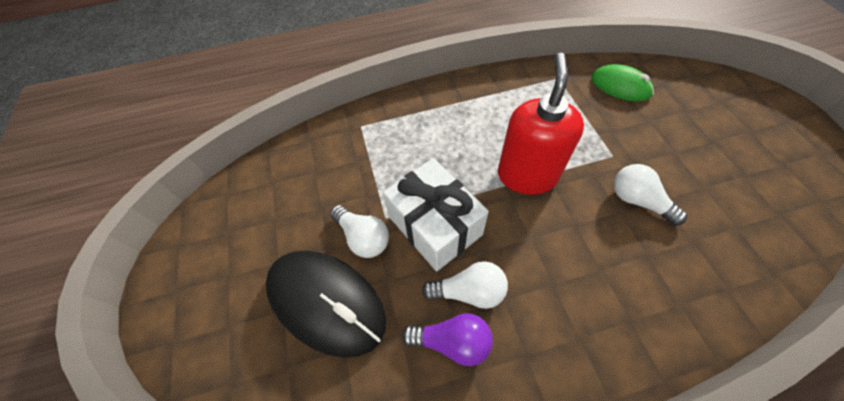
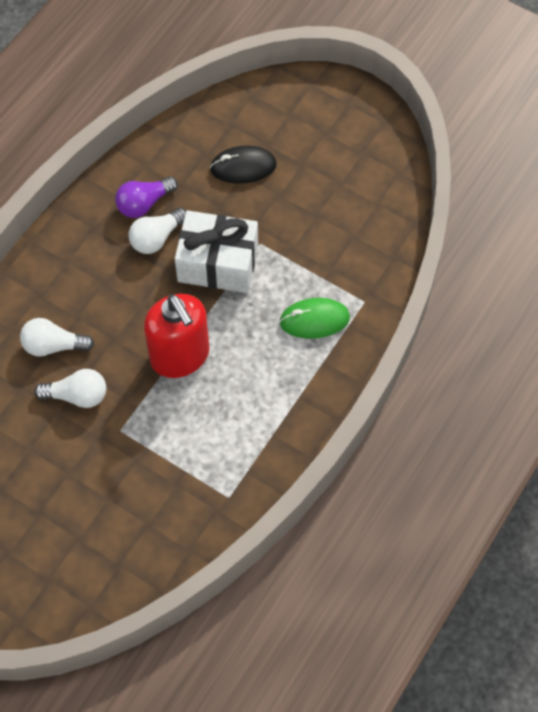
camera: 135 degrees right, 5 degrees up
black mouse [266,250,386,358] -> black mouse [210,146,277,184], size x0.59
white light bulb [330,205,389,258] -> white light bulb moved to [20,318,94,357]
green mouse [591,64,654,102] -> green mouse moved to [279,298,350,339]

